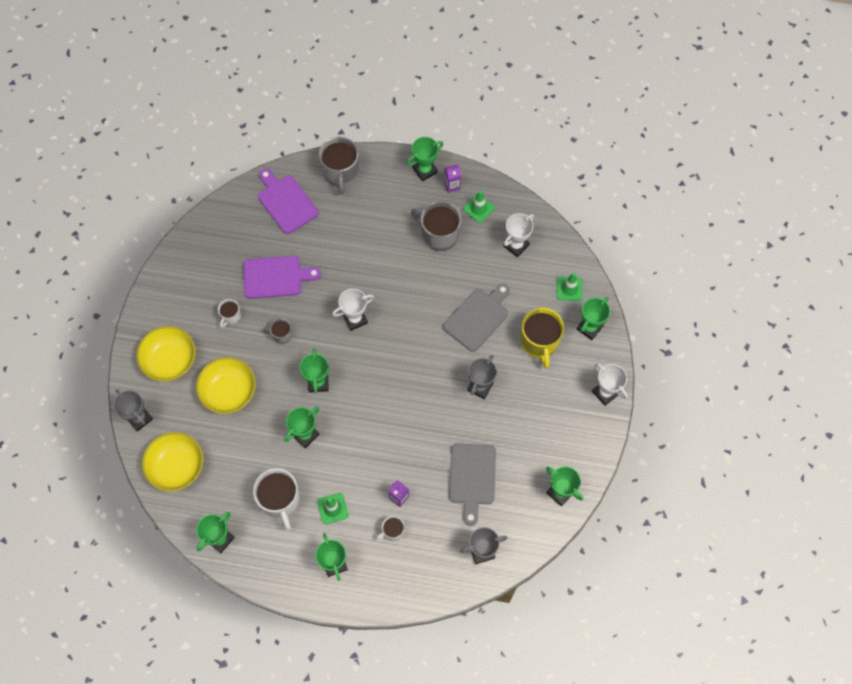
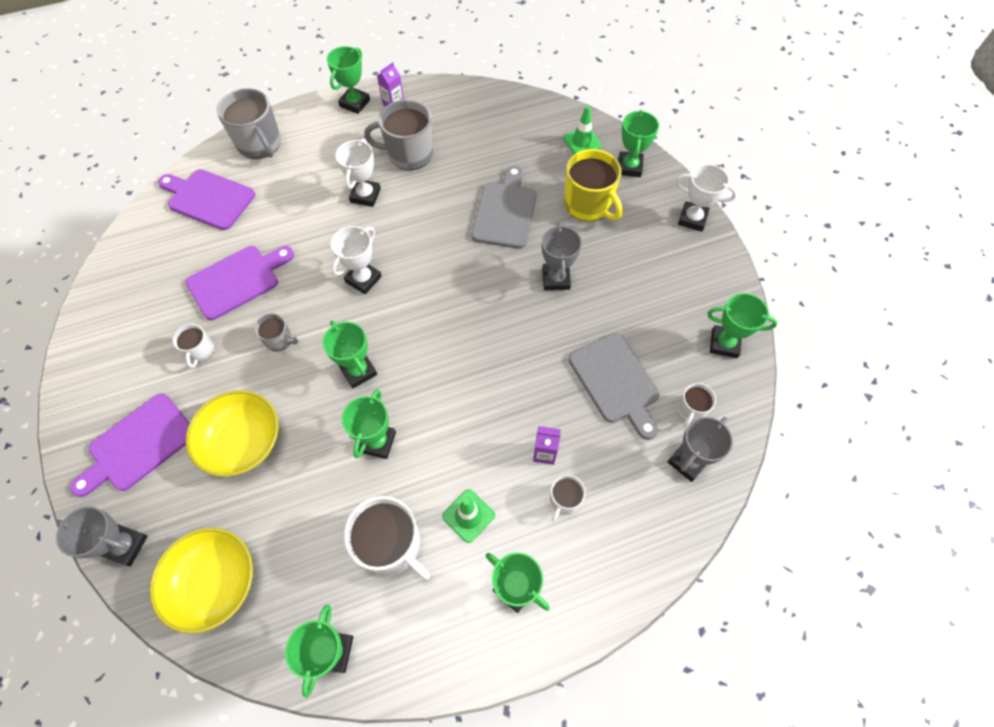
camera: 30 degrees left, 5 degrees down
yellow bowl [136,326,196,382] -> purple cutting board [70,393,189,497]
grey mug [263,318,292,344] -> grey mug turned 135 degrees counterclockwise [255,313,298,352]
green traffic cone [463,190,495,223] -> none
white trophy [503,213,534,257] -> white trophy moved to [336,139,381,207]
none -> white mug [677,383,716,427]

